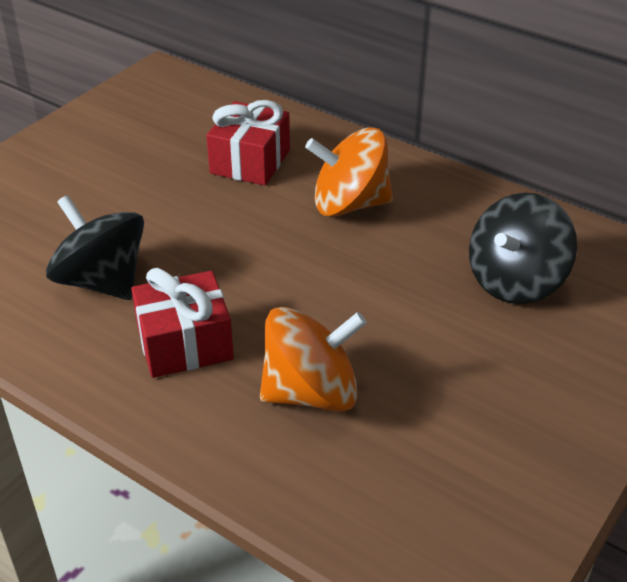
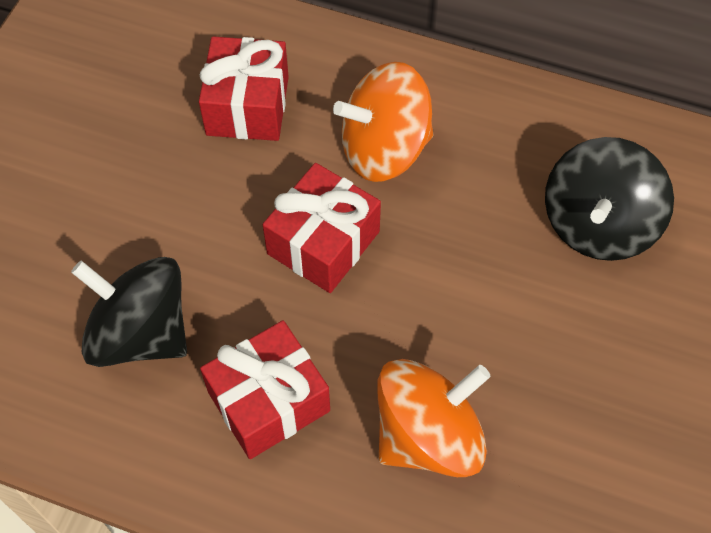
camera: 15 degrees left, 20 degrees up
none -> red gift [263,163,381,293]

